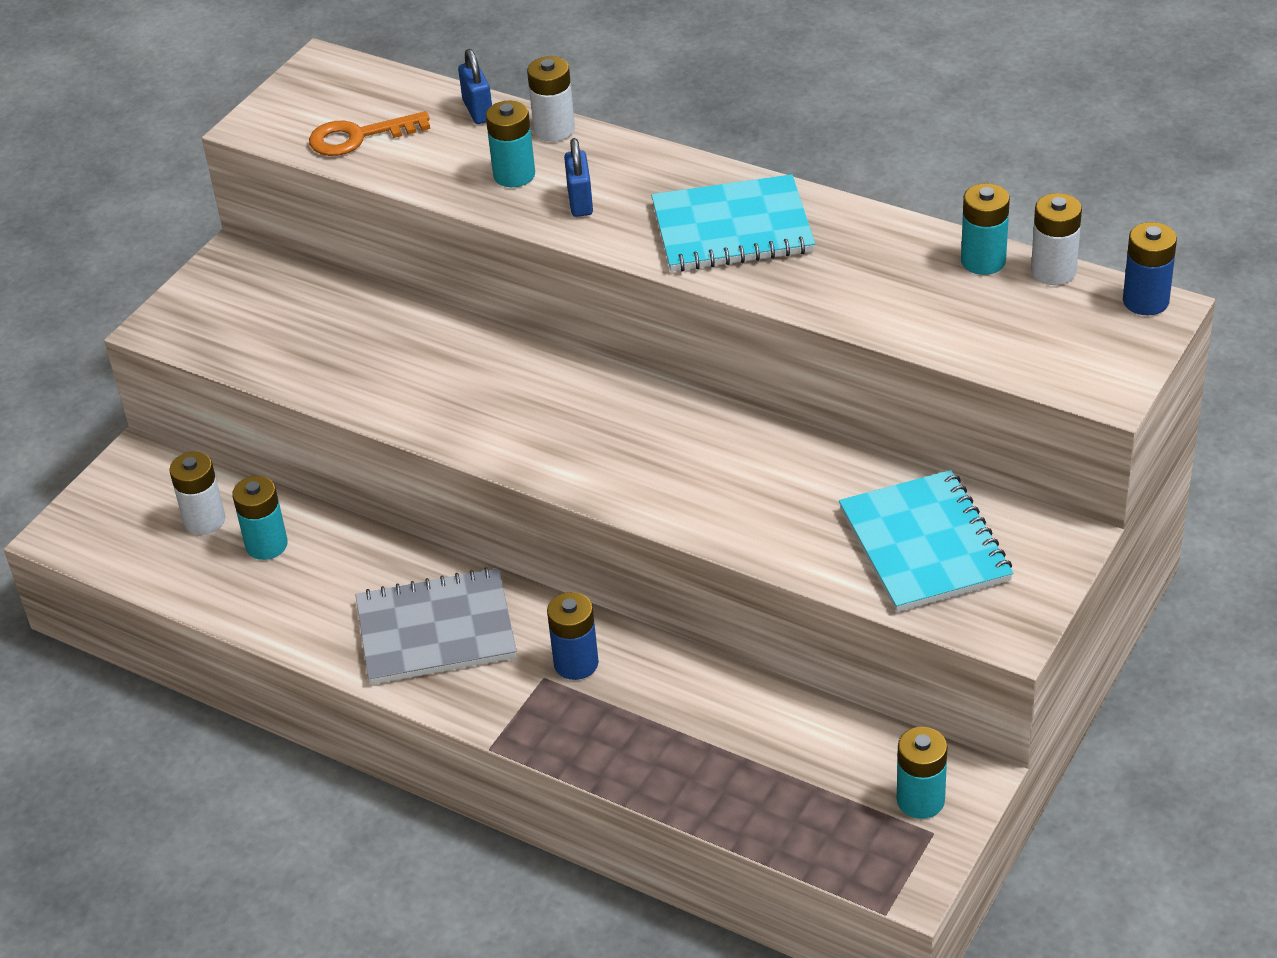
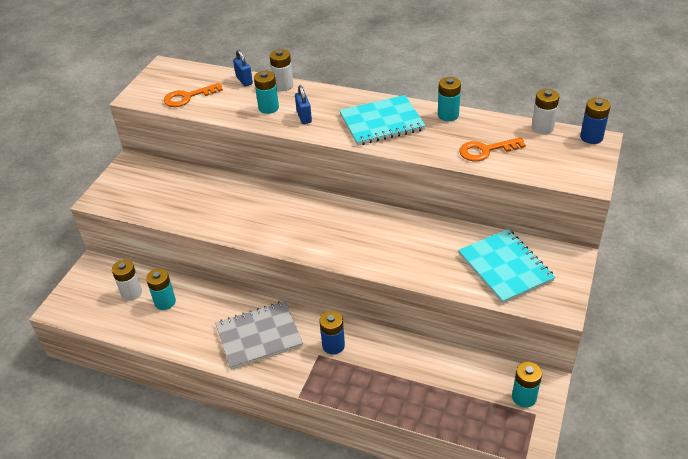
camera: 10 degrees left, 0 degrees up
turquoise battery [961,183,1010,275] -> turquoise battery moved to [438,77,461,121]
none -> orange key [459,137,526,161]

